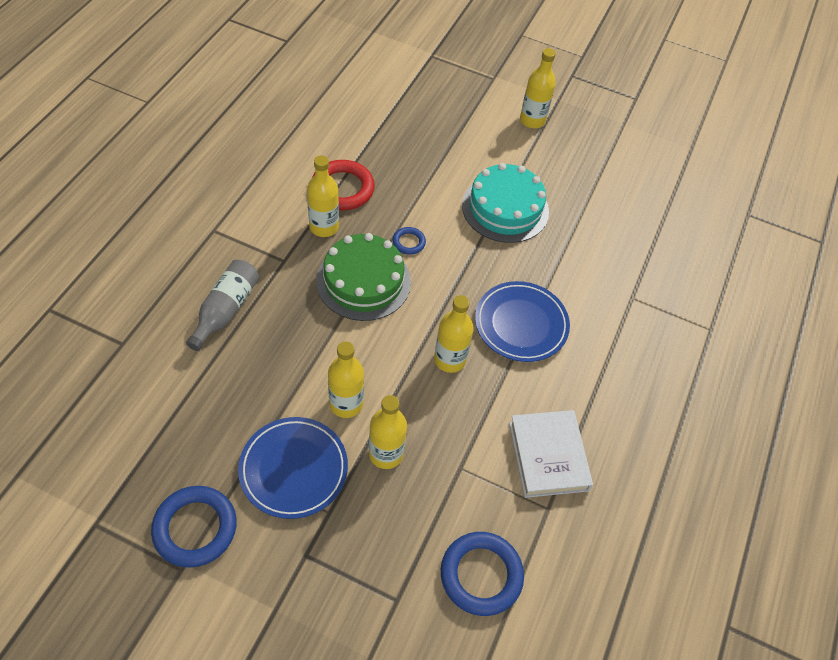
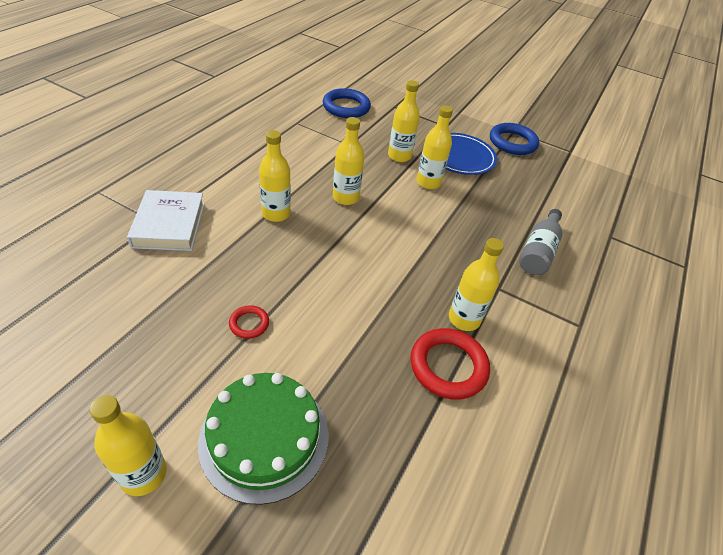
camera: 175 degrees left, 10 degrees down
green cake [316,233,411,321] -> green cake moved to [198,373,329,505]
blue ring [393,227,426,255] -> none
turquoise cake [462,163,549,243] -> red ring [229,305,269,339]
blue plate [475,281,570,362] -> yellow bottle [259,130,291,222]
white book [509,410,593,498] -> white book moved to [127,190,205,251]

